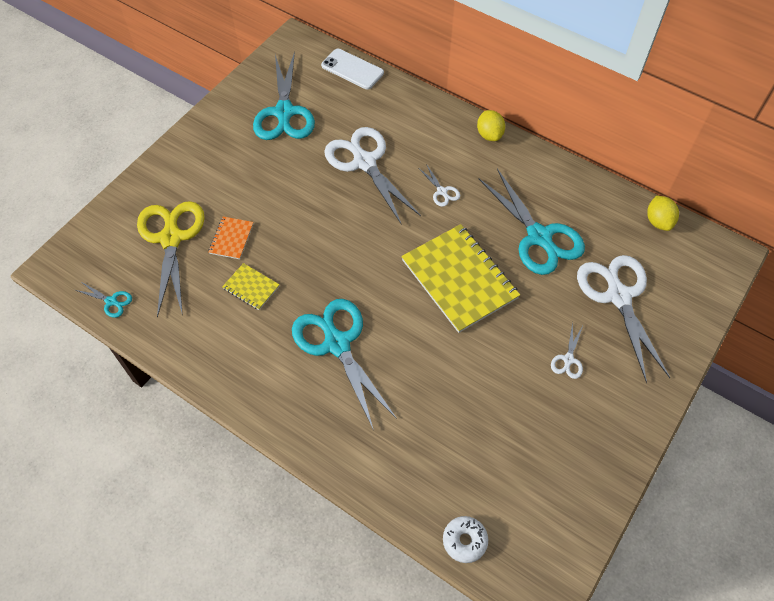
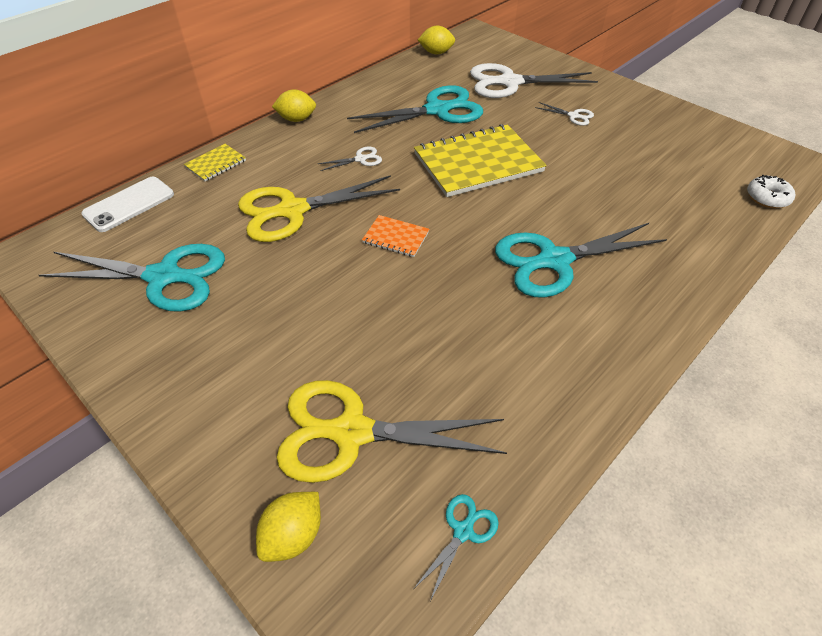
camera: 80 degrees left, 10 degrees down
orange notebook [209,216,253,259] -> orange notebook moved to [362,215,429,257]
yellow notebook [222,263,280,310] -> yellow notebook moved to [184,144,246,182]
white scissors [324,127,421,225] -> yellow scissors [238,175,400,242]
none -> yellow lemon [256,492,321,562]

